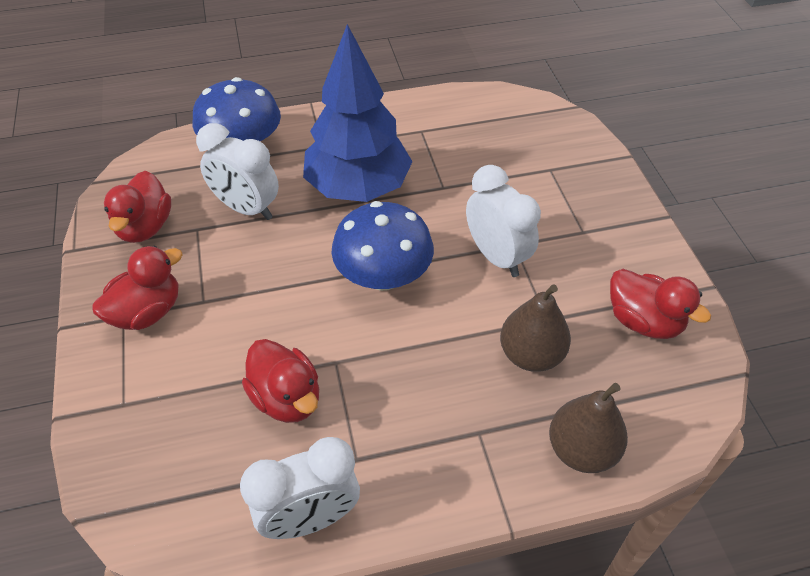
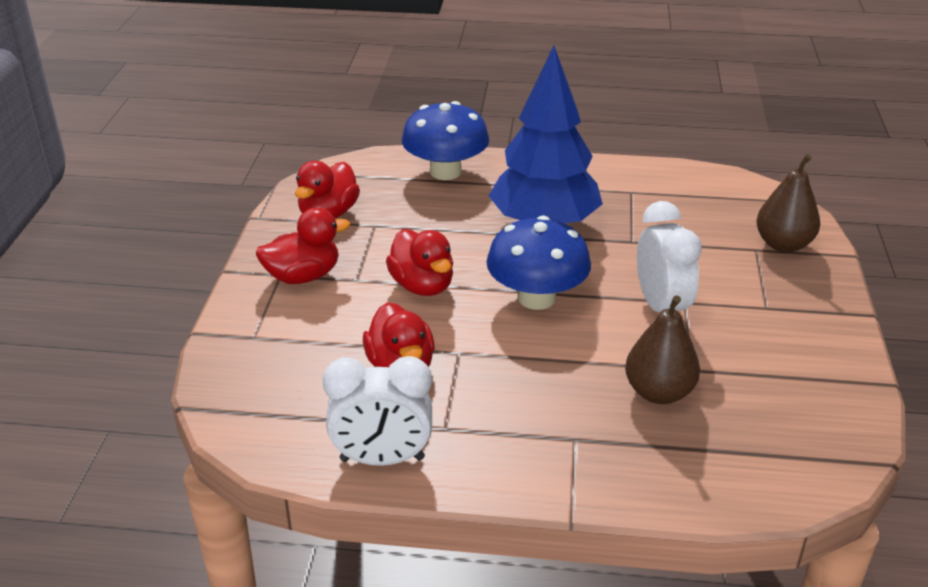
camera: 20 degrees right, 15 degrees down
white clock [196,123,279,220] -> none
brown pear [549,383,628,473] -> brown pear moved to [756,154,820,253]
red duck [610,269,711,339] -> red duck moved to [386,229,453,296]

